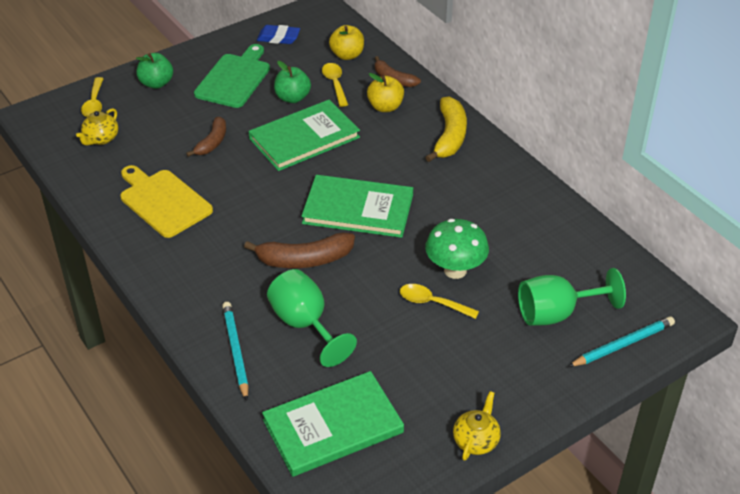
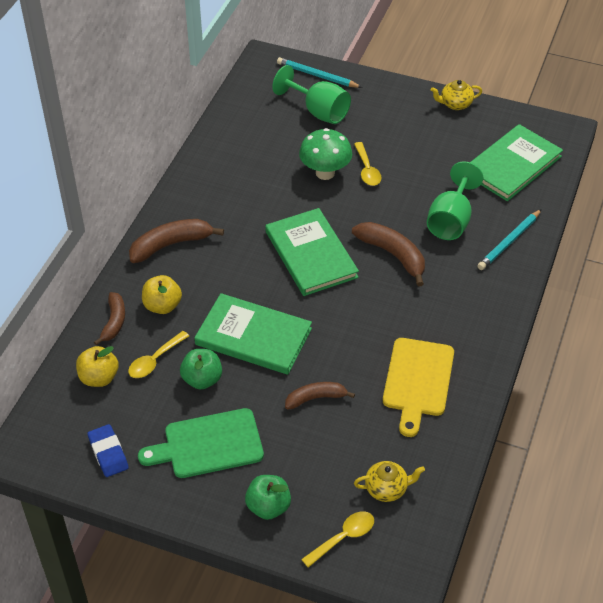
camera: 125 degrees left, 5 degrees up
green book [262,371,404,477] -> green book turned 75 degrees counterclockwise [470,124,563,201]
yellow banana [425,97,467,162] -> brown banana [129,219,224,263]

